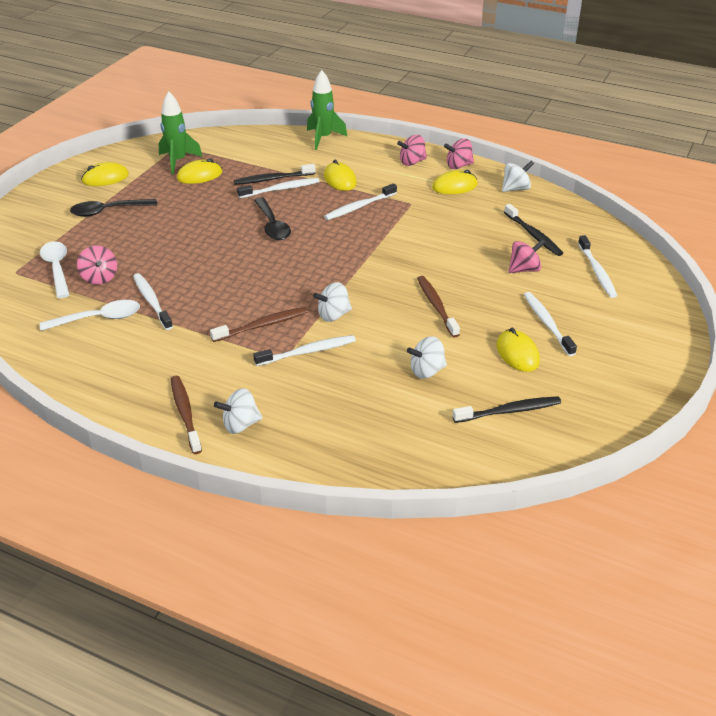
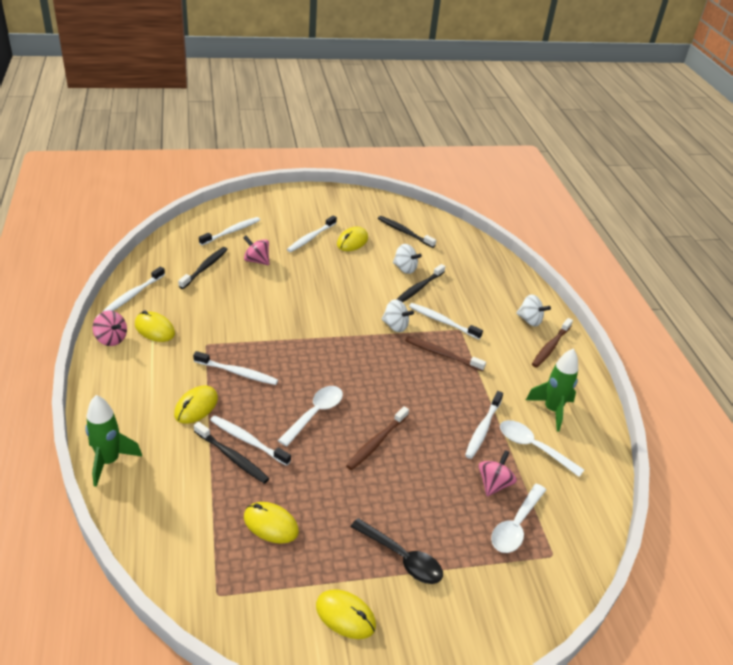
camera: 130 degrees left, 0 degrees up
green rocket [158,91,203,174] -> green rocket moved to [526,348,578,432]
black spoon [254,197,291,240] -> white spoon [278,386,343,446]
pink spinning top [397,135,427,166] -> none
brown toothbrush [417,276,460,338] -> brown toothbrush moved to [346,406,409,470]
white spinning top [502,161,534,192] -> white toothbrush [103,266,165,312]
none -> black toothbrush [397,264,445,302]

